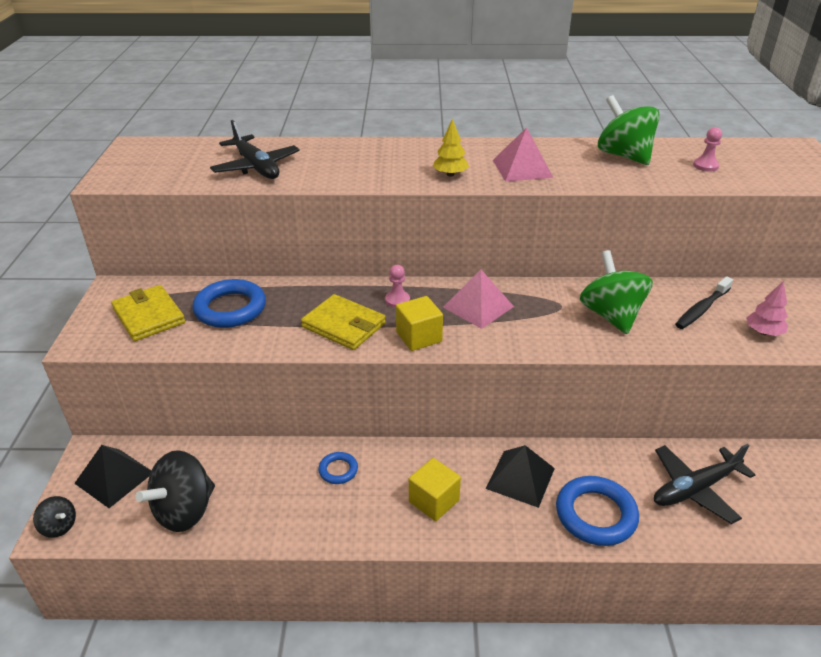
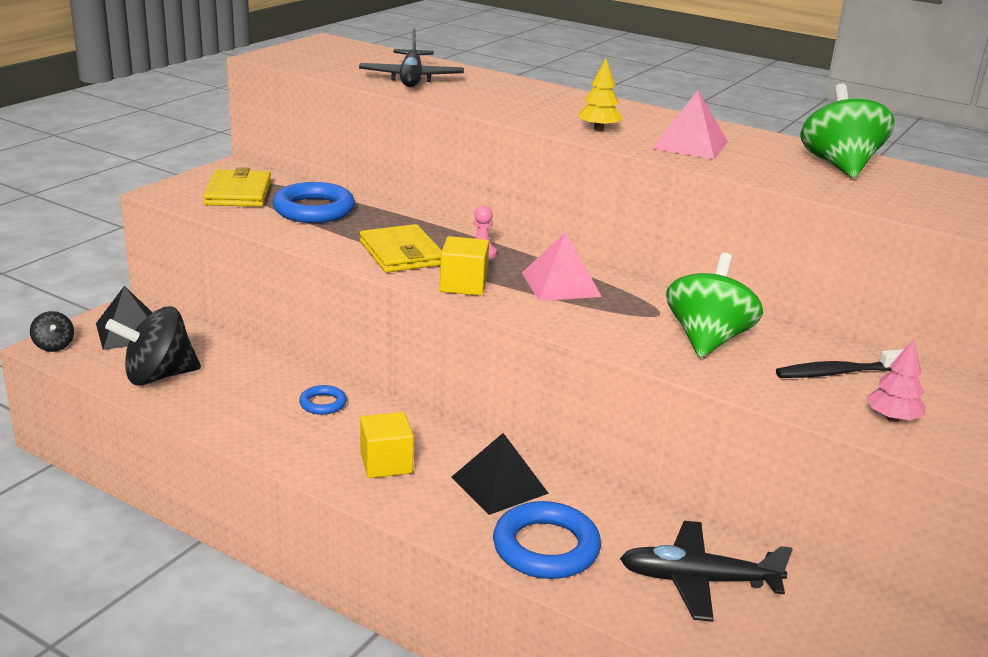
camera: 30 degrees right, 10 degrees down
pink pawn [693,127,722,172] -> none

